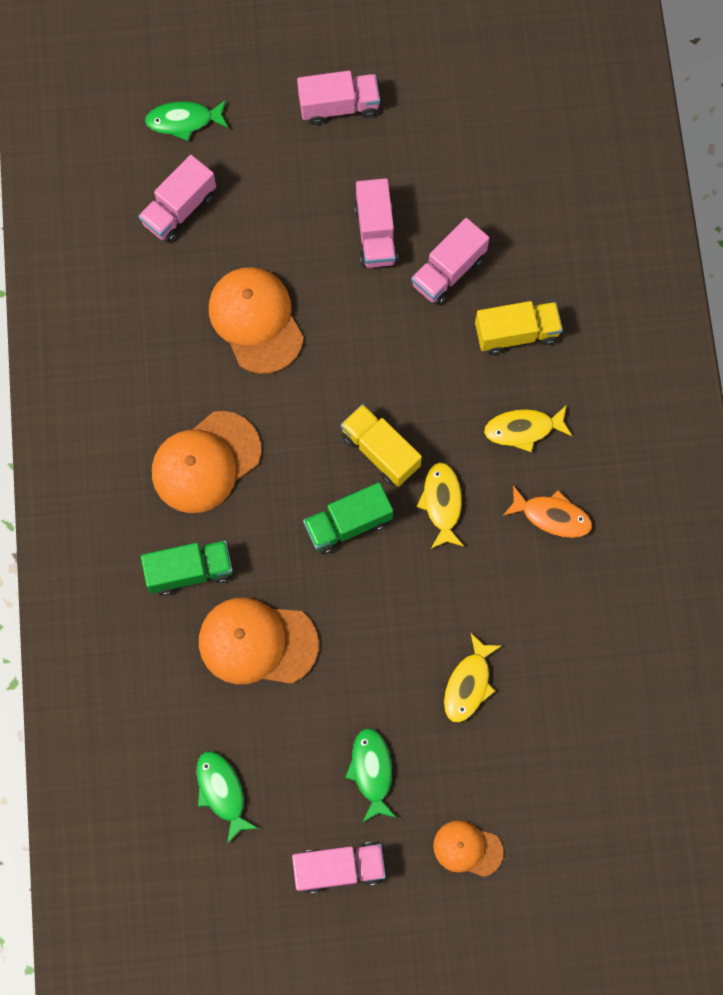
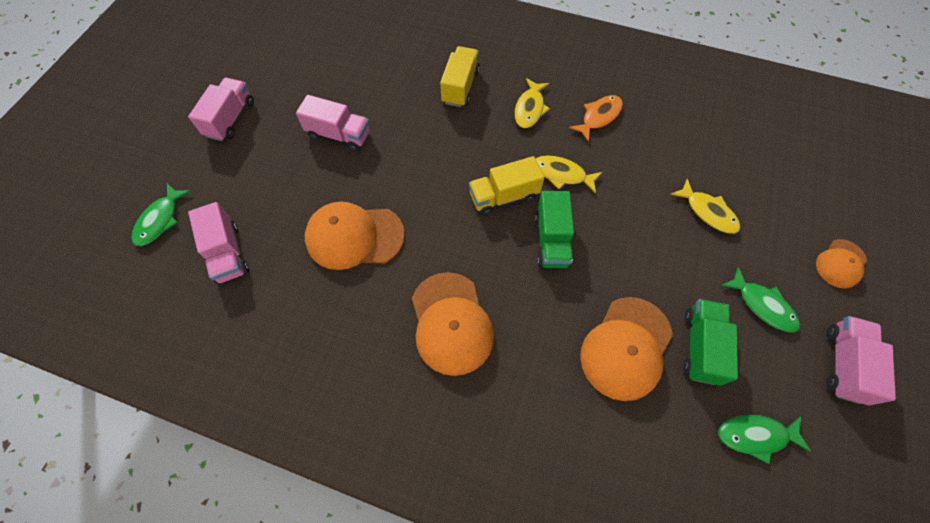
camera: 65 degrees left, 10 degrees down
green truck [141,540,233,596] -> green truck moved to [683,299,738,386]
green fish [345,728,397,822] -> green fish turned 150 degrees counterclockwise [721,267,800,332]
pink truck [411,218,489,305] -> none

